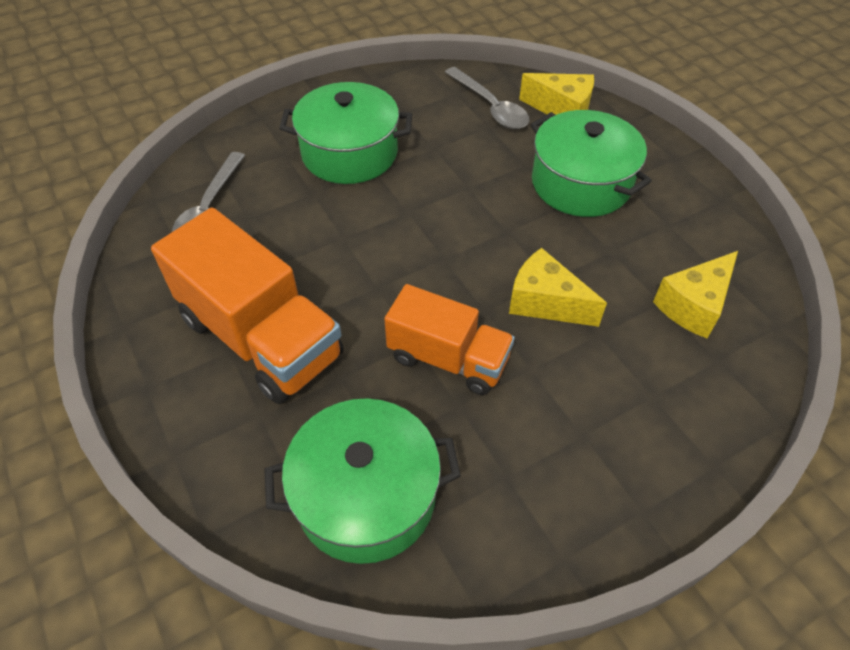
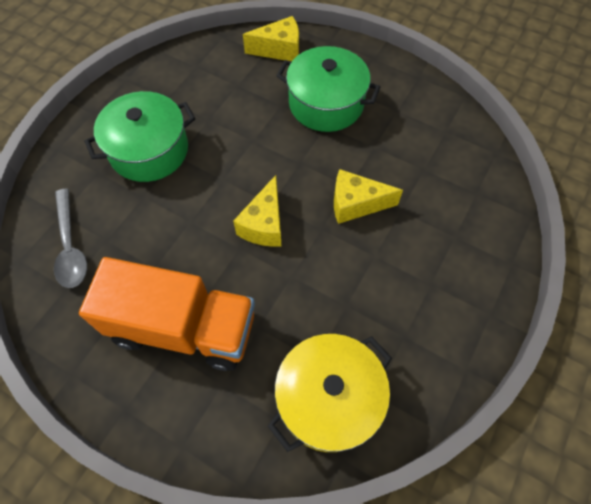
camera: 30 degrees left, 10 degrees up
green pot [264,398,461,564] -> yellow pot [268,334,392,452]
orange truck [384,284,515,395] -> none
grey spoon [445,67,529,129] -> none
yellow cheese [653,251,738,338] -> yellow cheese moved to [233,175,282,247]

